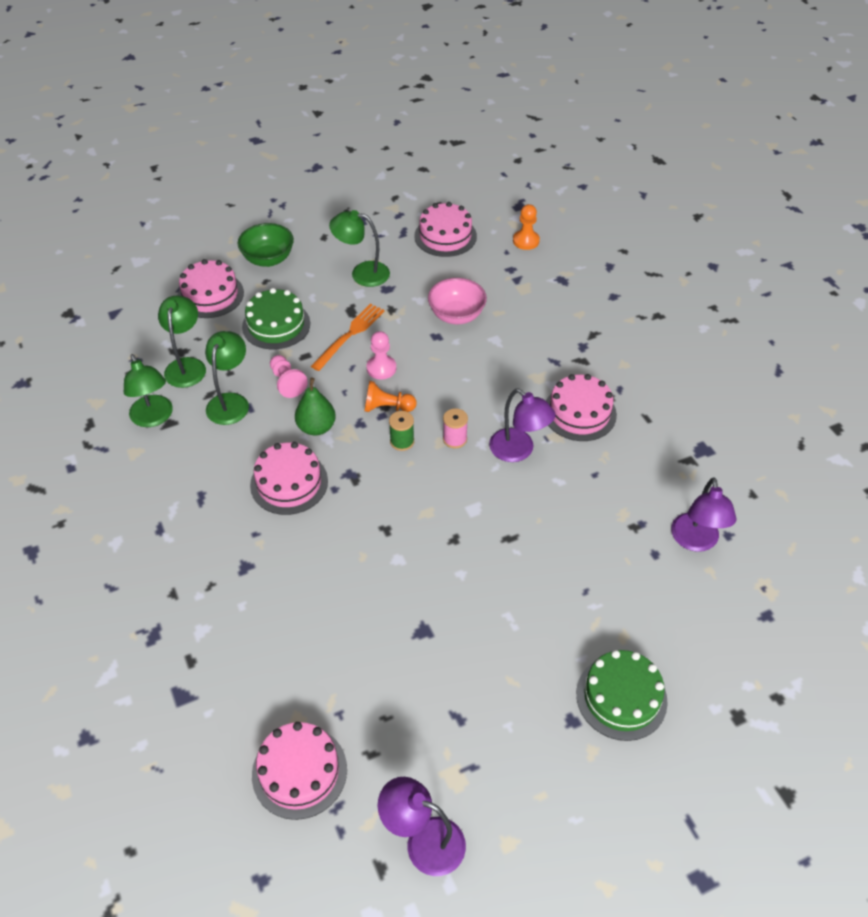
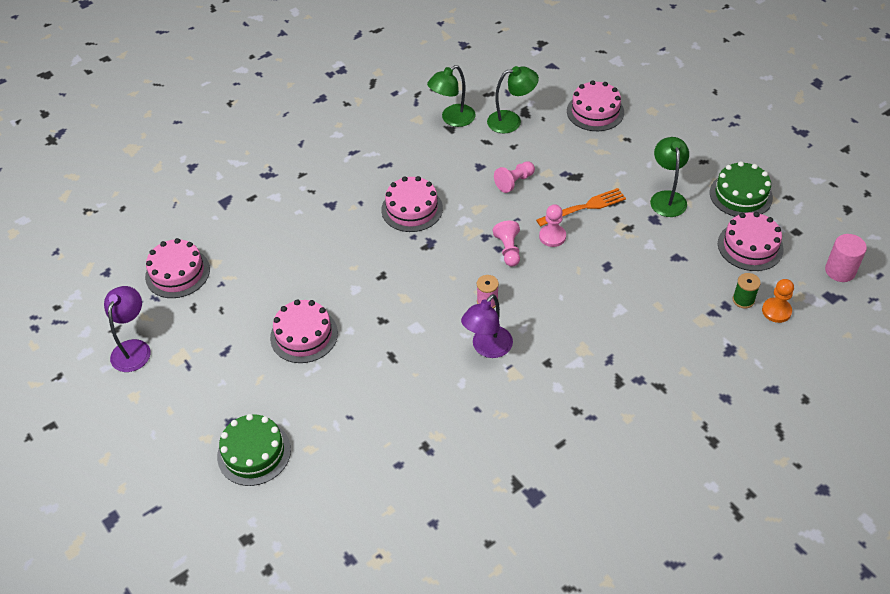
camera: 80 degrees right, 0 degrees up
green lamp [205,331,249,425] -> none
green bowl [238,223,294,267] -> none
green cake [242,288,310,349] -> green cake moved to [710,161,773,216]
green pear [295,378,336,436] -> none
orange fork [311,304,385,371] -> orange fork turned 45 degrees counterclockwise [536,188,626,227]
orange pawn [364,381,417,412] -> pink pawn [493,221,520,266]
green spool [389,411,414,451] -> green spool moved to [733,273,761,308]
pink bowl [428,278,487,324] -> none
pink cake [546,374,617,441] -> pink cake moved to [270,300,338,363]
purple lamp [671,477,737,552] -> none
none -> pink cylinder [825,234,867,282]

